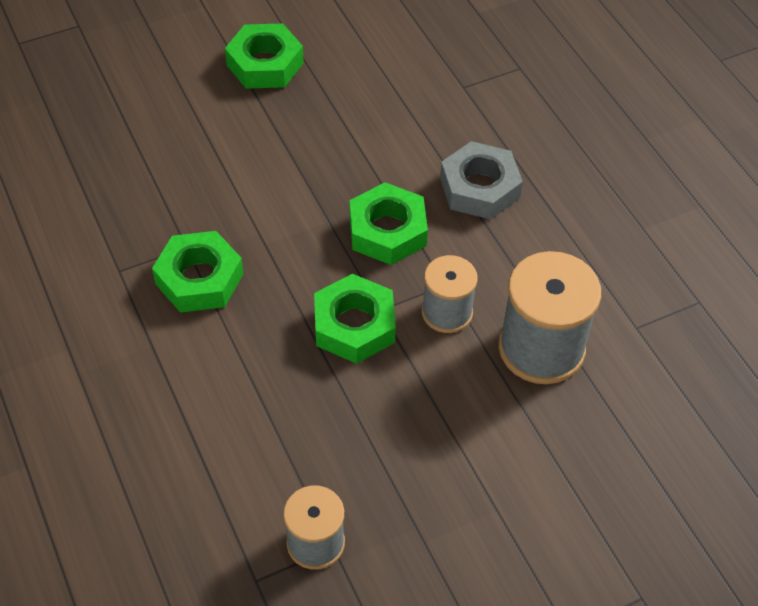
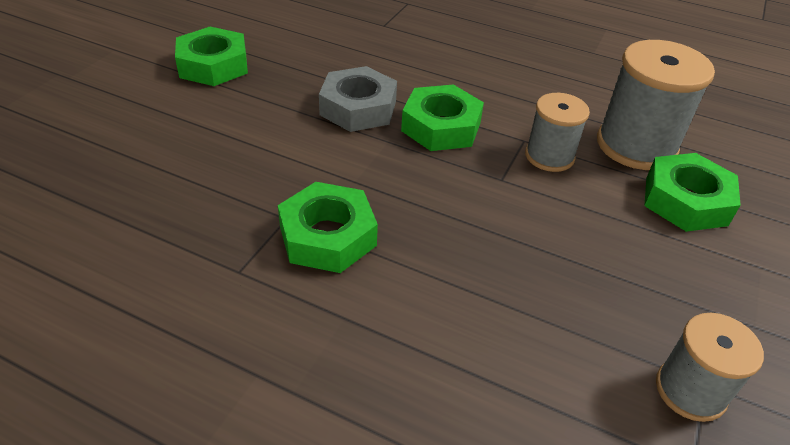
camera: 40 degrees left, 10 degrees down
green nut [314,274,396,364] -> green nut moved to [644,153,741,232]
grey nut [440,141,523,220] -> grey nut moved to [319,66,397,132]

